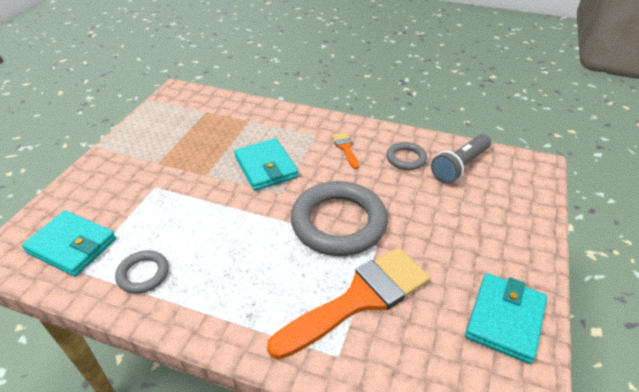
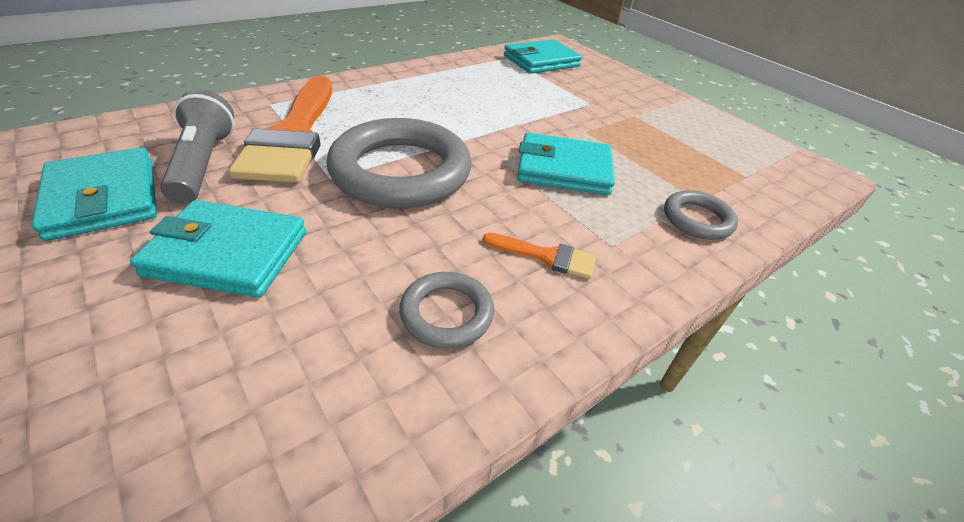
camera: 120 degrees right, 0 degrees up
grey ring [115,250,169,294] -> grey ring moved to [664,190,738,240]
grey flashlight [431,134,491,184] -> grey flashlight moved to [160,89,234,204]
none -> turquoise wallet [130,200,306,297]

